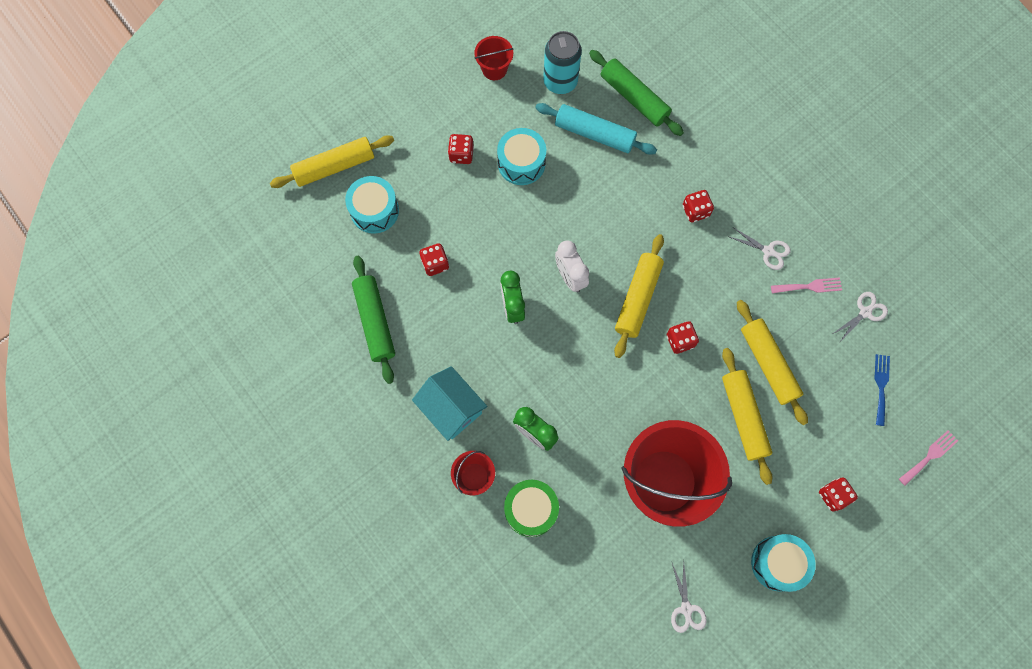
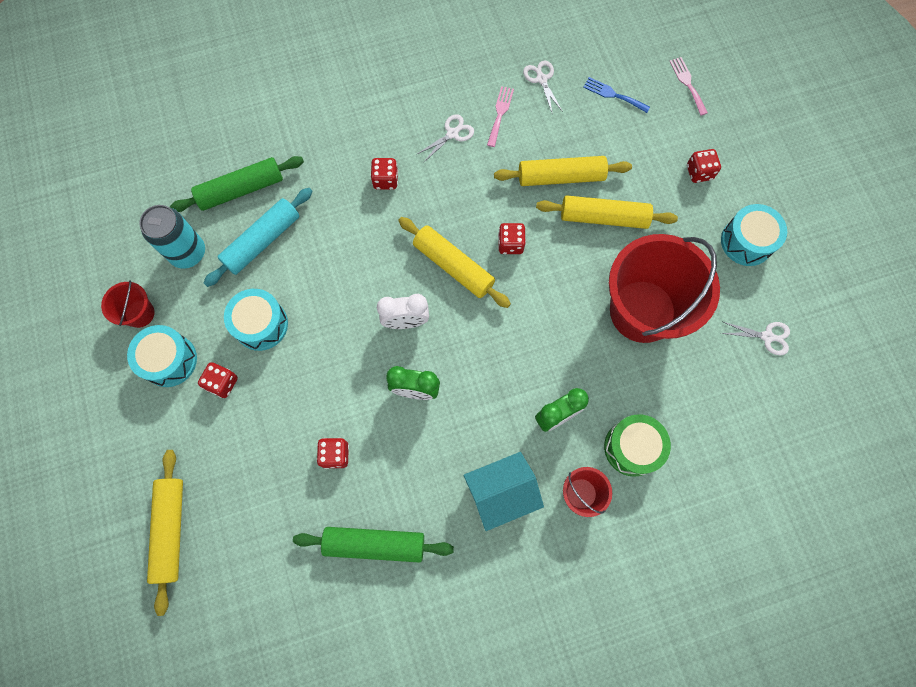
camera: 70 degrees left, 0 degrees up
turquoise drum [345,176,399,234] -> turquoise drum moved to [127,325,197,387]

